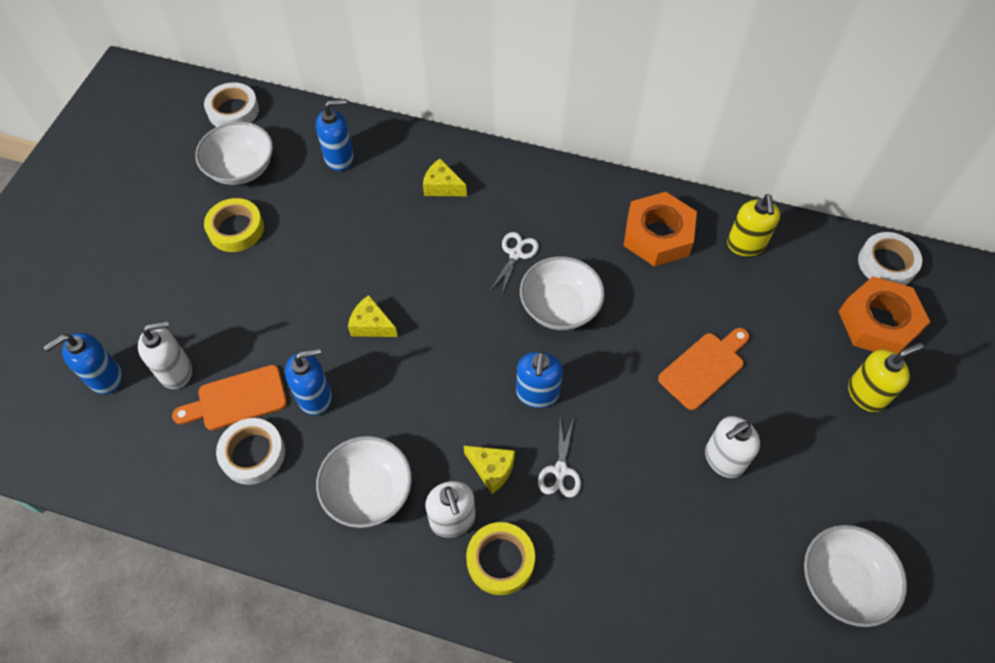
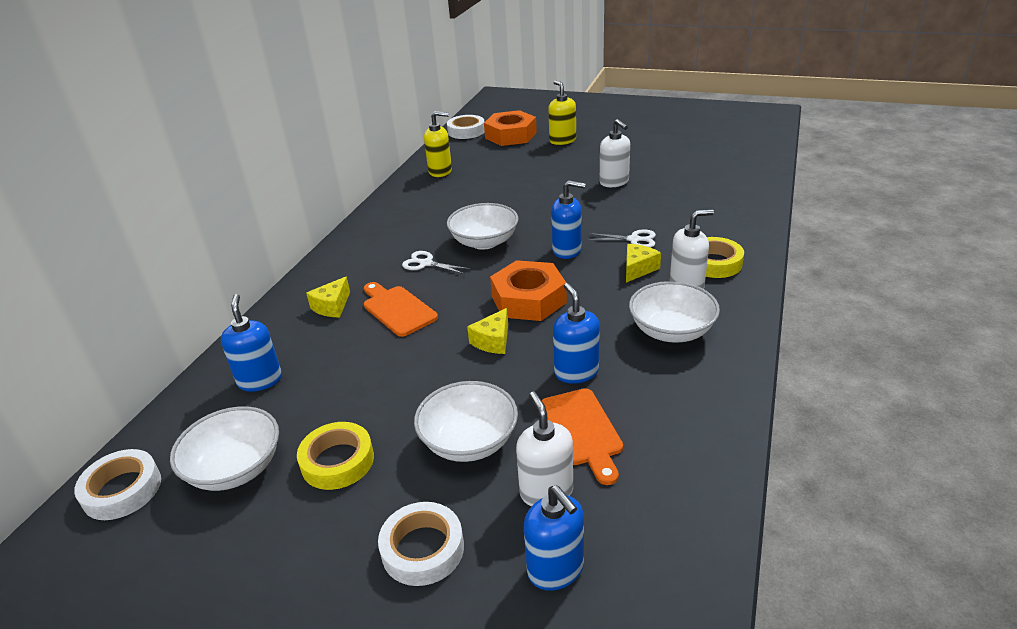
camera: 85 degrees left, 25 degrees down
white tape [216,418,285,485] -> white tape moved to [378,502,464,586]
orange nut [623,192,697,267] -> orange nut moved to [490,260,567,321]
orange cutting board [658,328,750,410] -> orange cutting board moved to [364,282,438,337]
white bowl [804,525,907,627] -> white bowl moved to [414,381,518,462]

